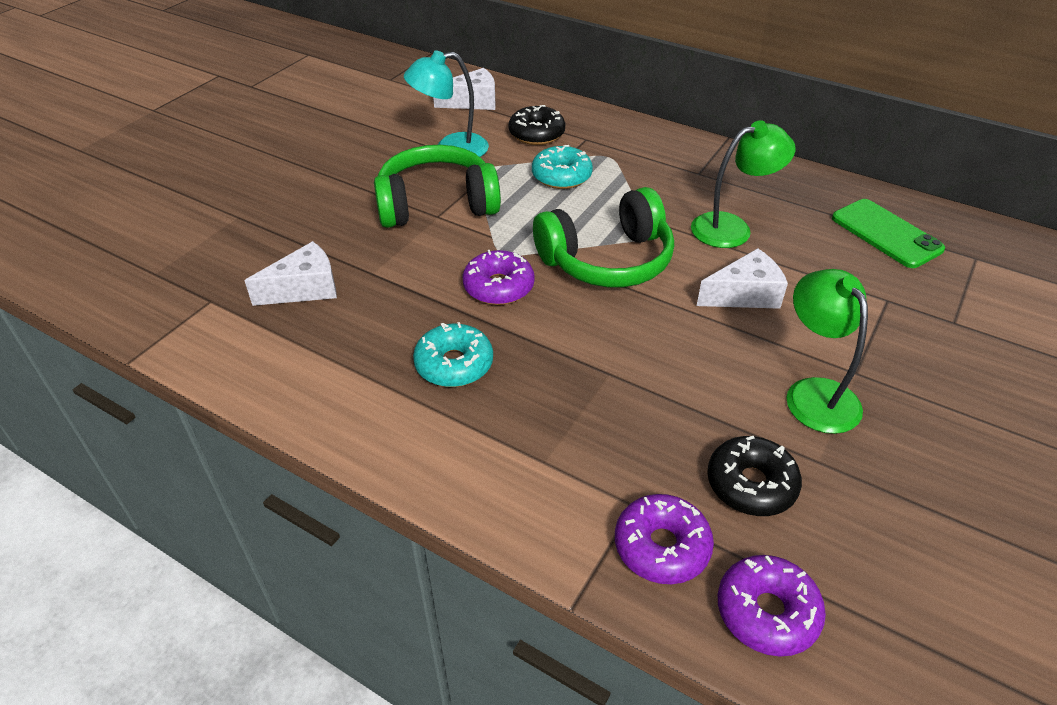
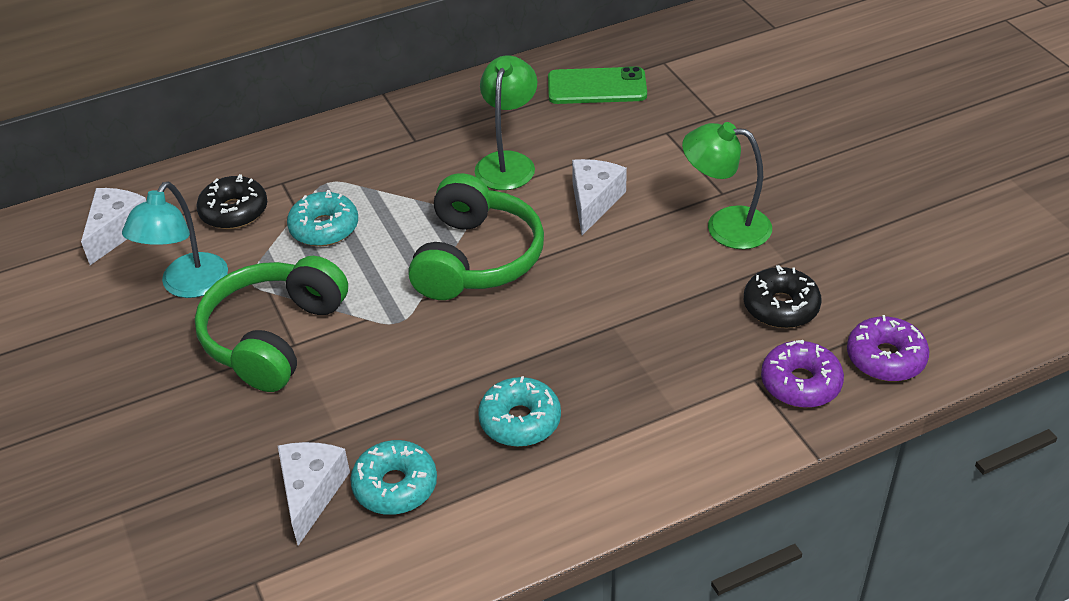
camera: 55 degrees left, 0 degrees up
purple donut [463,250,535,305] -> none
none -> turquoise donut [350,440,437,515]

